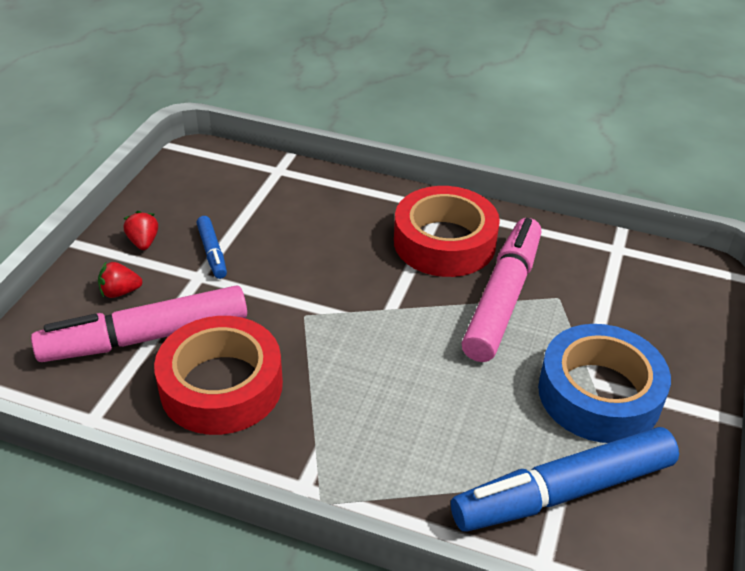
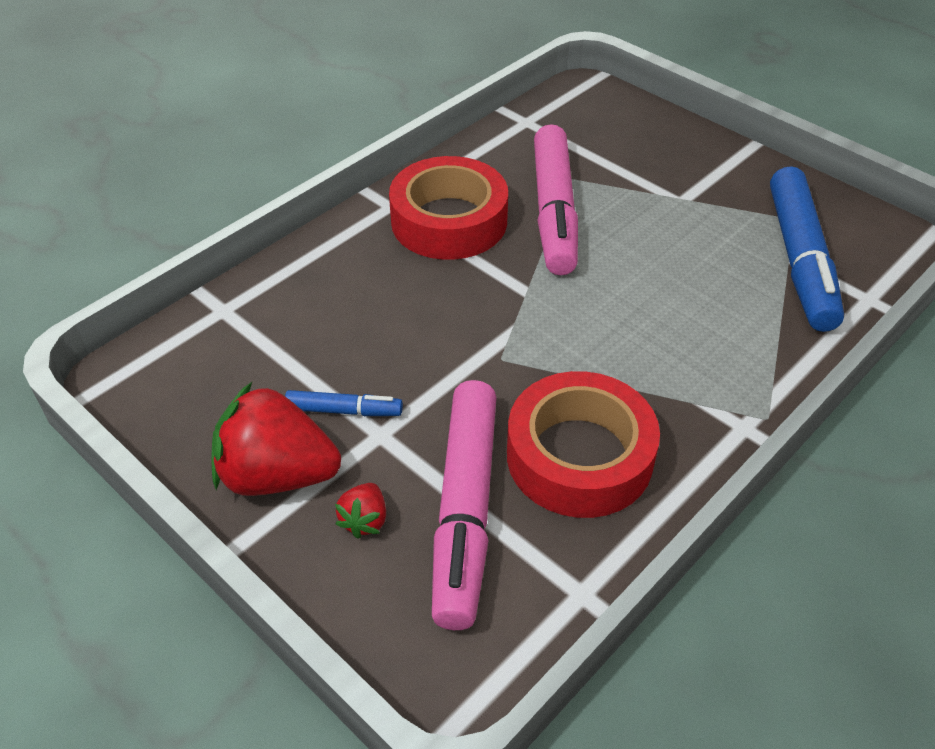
camera: 65 degrees left, 5 degrees up
red strawberry [123,211,158,250] -> red strawberry [211,382,341,496], size x2.17
pink marker [462,218,541,362] -> pink marker turned 135 degrees counterclockwise [534,124,578,275]
blue tape [538,324,671,443] -> none

